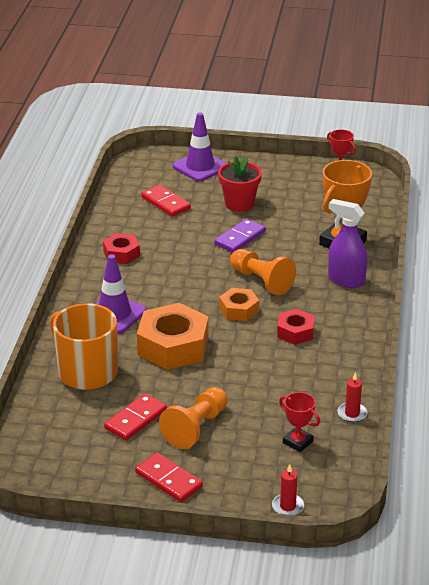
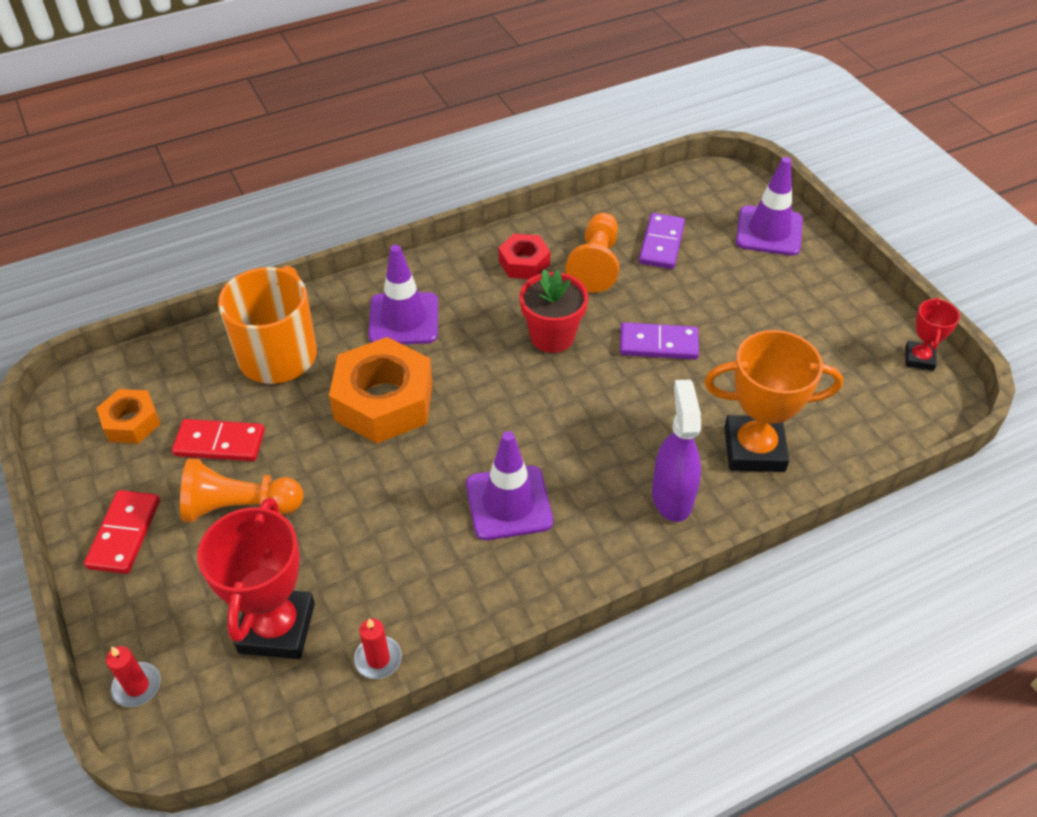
camera: 55 degrees right, 15 degrees up
red domino [141,185,191,217] -> purple domino [639,213,685,269]
red flower pot [218,156,262,212] -> red flower pot moved to [519,269,588,353]
orange nut [219,288,259,321] -> orange nut moved to [96,389,160,444]
orange pawn [230,249,296,295] -> orange pawn moved to [565,213,619,293]
red nut [277,309,314,345] -> purple traffic cone [466,431,553,540]
red trophy [279,392,320,452] -> red trophy [197,498,315,659], size x1.89

